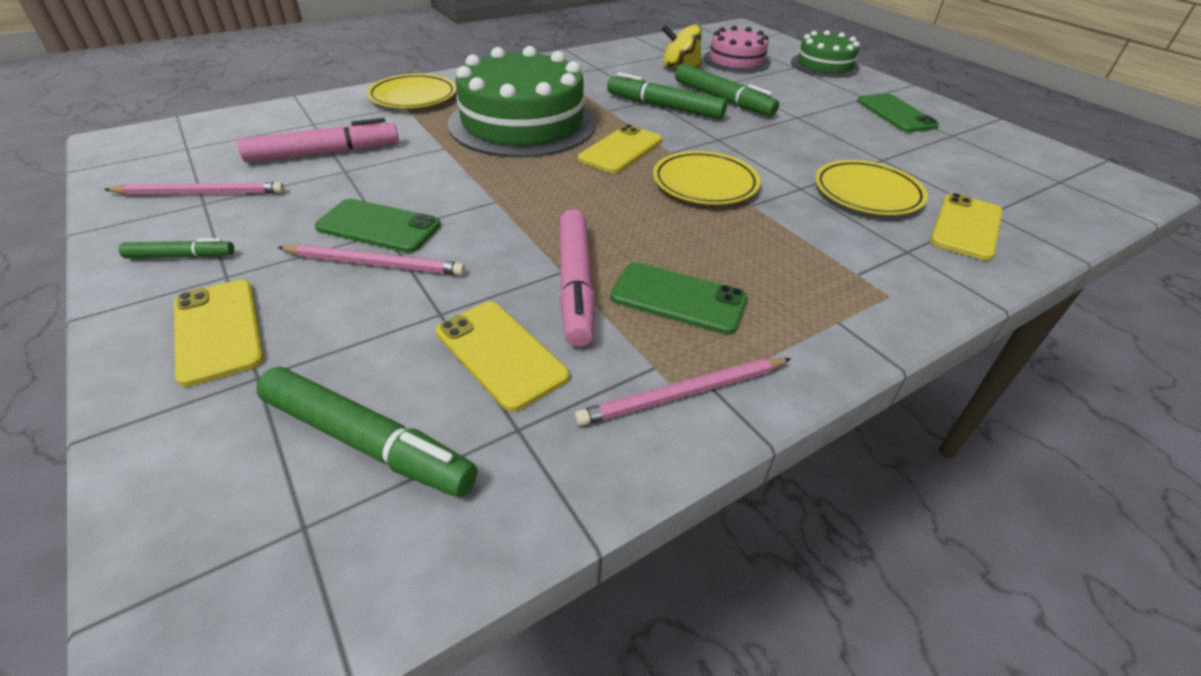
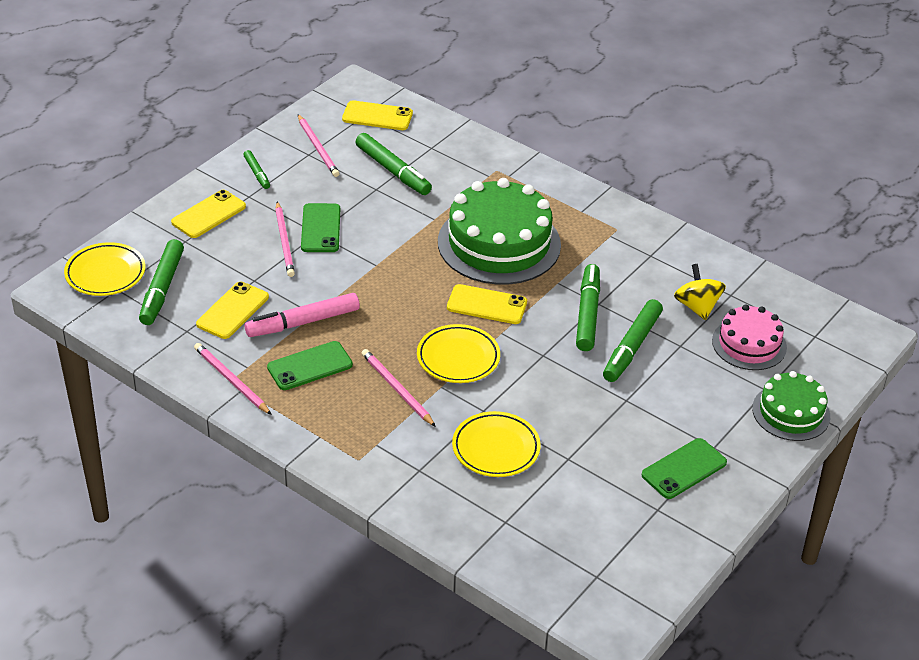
camera: 70 degrees right, 0 degrees up
pink marker [237,118,399,163] -> green marker [356,133,432,195]
yellow plate [367,74,457,108] -> yellow plate moved to [64,242,145,296]
green phone [610,262,747,334] -> green phone turned 60 degrees clockwise [267,341,353,390]
yellow phone [930,193,1003,260] -> yellow phone moved to [342,100,413,130]
none -> pink pencil [362,349,436,427]

